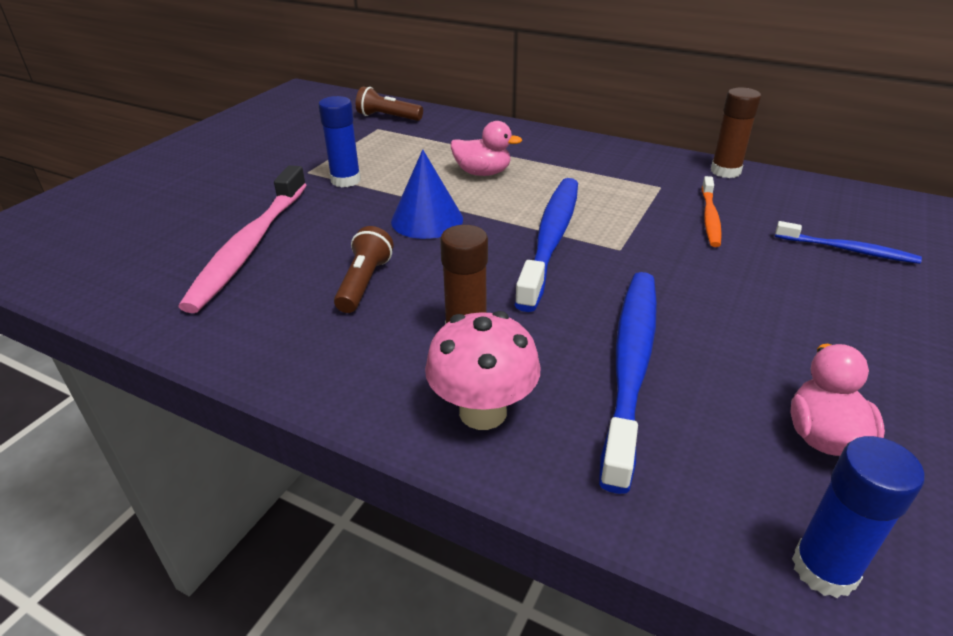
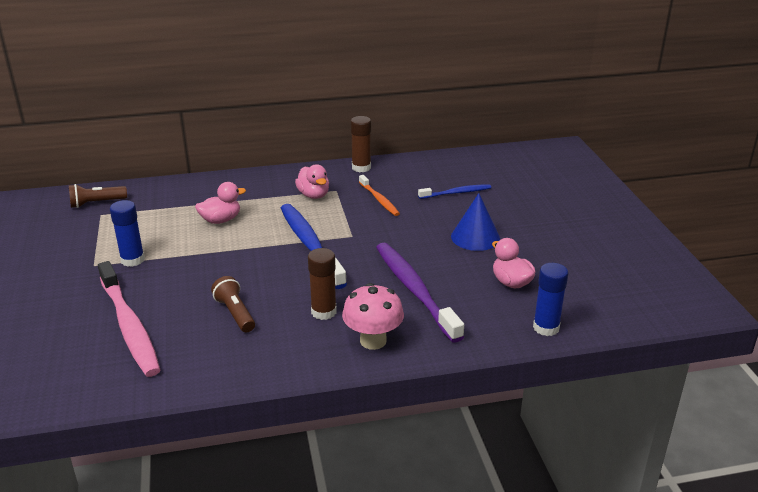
camera: 40 degrees left, 5 degrees down
blue cone [391,150,463,239] -> blue cone moved to [451,193,500,251]
blue toothbrush [599,272,657,494] -> purple toothbrush [376,243,464,343]
none -> pink duck [295,165,329,199]

